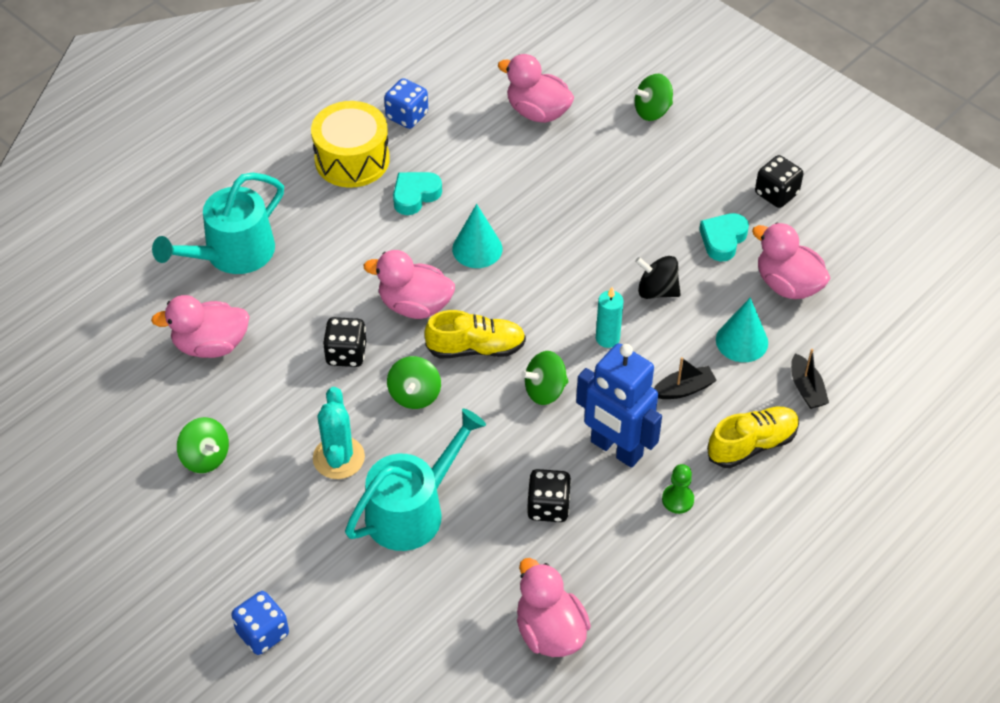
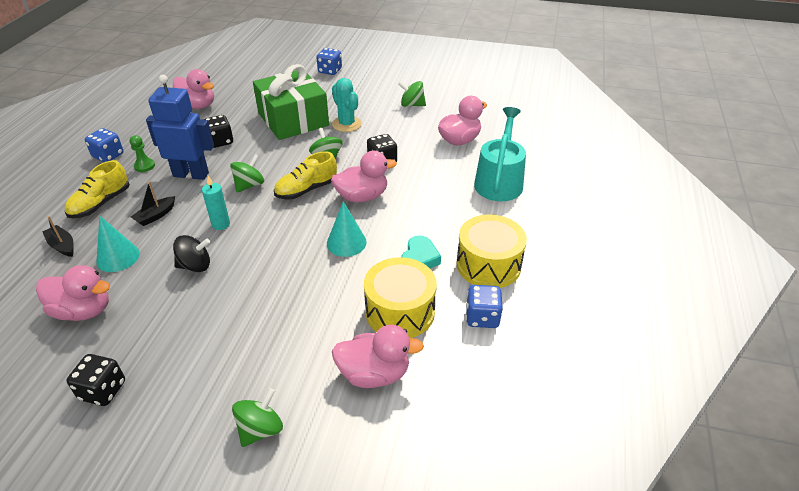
camera: 150 degrees right, 10 degrees down
turquoise watering can [345,409,486,551] -> green gift [253,64,329,140]
turquoise heart [699,213,749,261] -> none
none -> blue dice [85,128,123,162]
none -> yellow drum [364,257,437,338]

